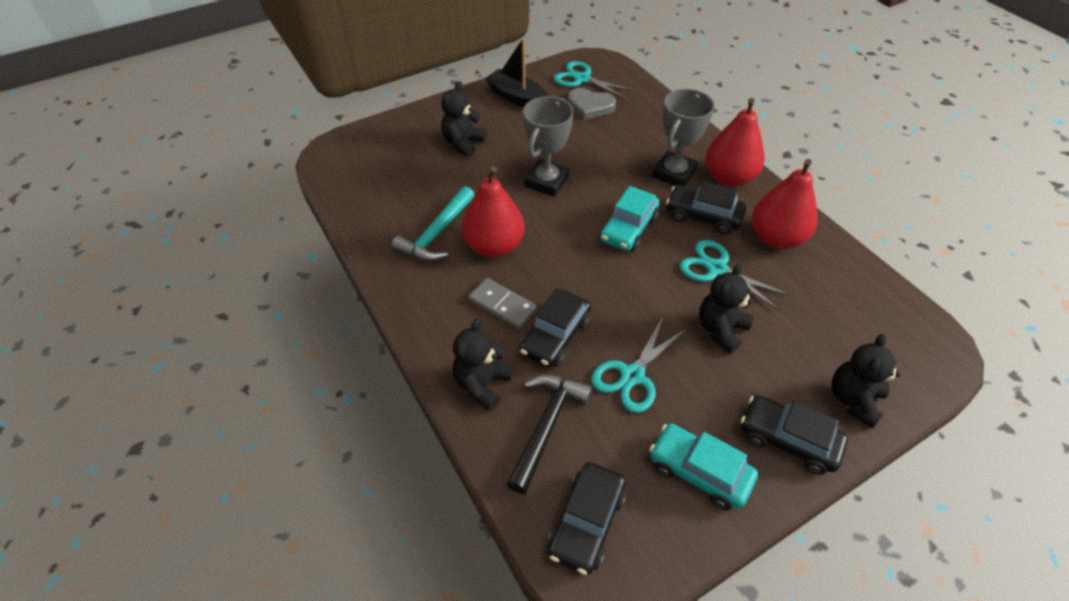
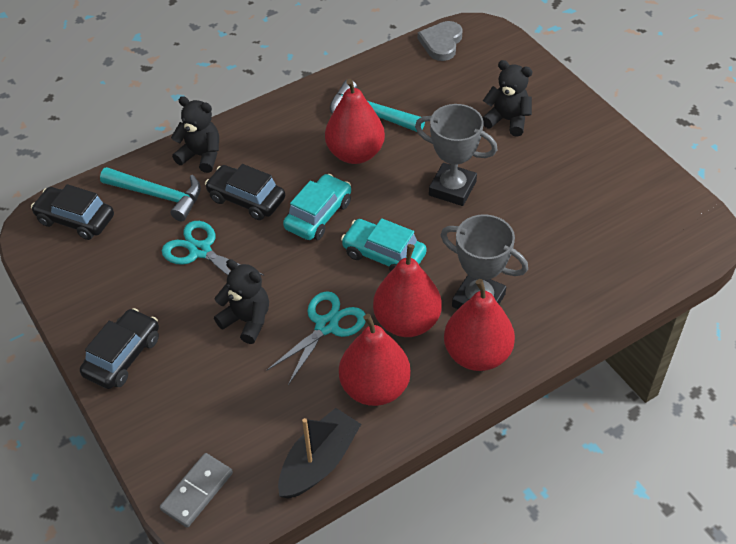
camera: 90 degrees right, 0 degrees up
grey domino [468,278,536,329] -> grey domino moved to [160,453,233,528]
black boat [485,38,548,107] -> black boat moved to [278,408,361,499]
black hammer [507,375,592,494] -> turquoise hammer [100,167,201,221]
turquoise scissors [554,61,636,99] -> none
grey heart [568,88,616,120] -> grey heart moved to [418,21,463,61]
turquoise car [649,423,758,510] -> turquoise car moved to [283,174,351,240]
black car [666,181,746,235] -> red pear [373,244,442,337]
black teddy bear [832,334,901,428] -> none

